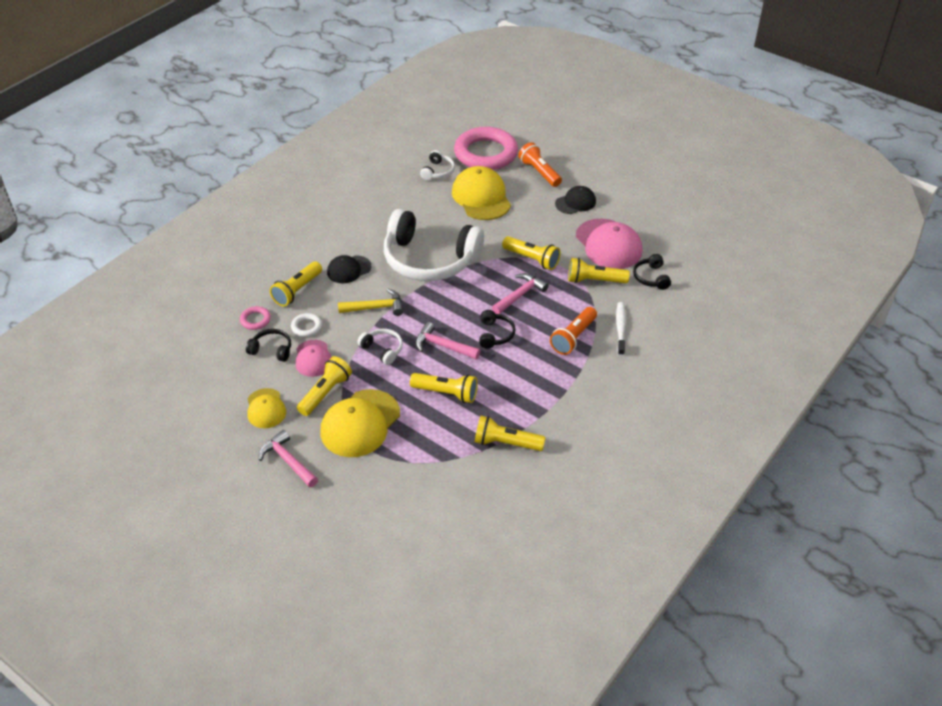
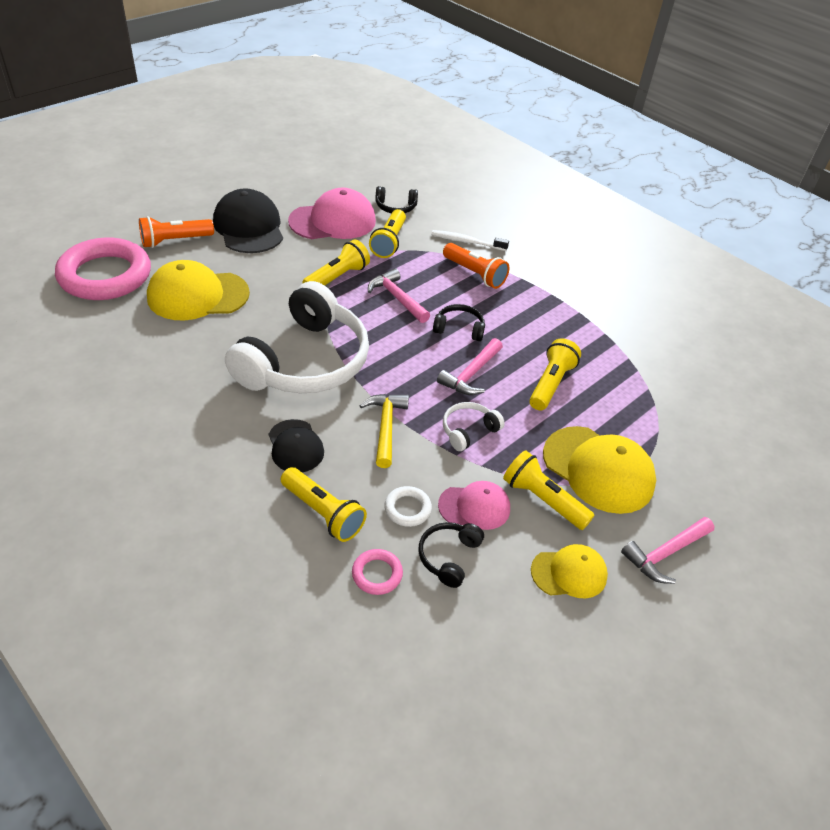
camera: 85 degrees left, 0 degrees up
white headphones [420,150,455,180] -> none
yellow flashlight [475,416,546,451] -> none
black cap [555,186,596,214] -> black cap [213,188,283,253], size x1.71

